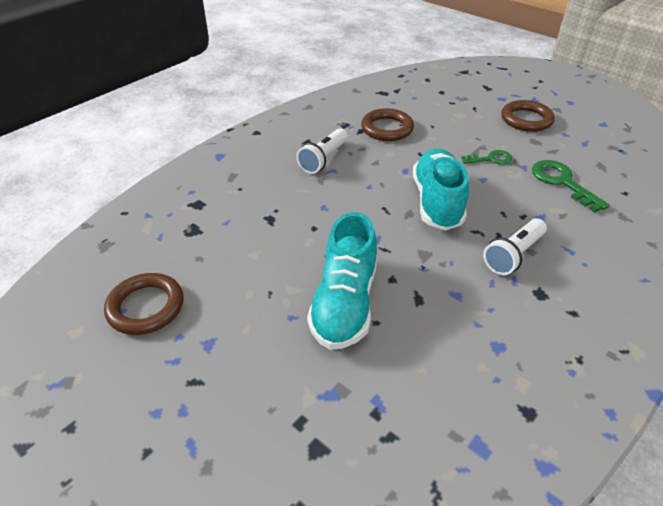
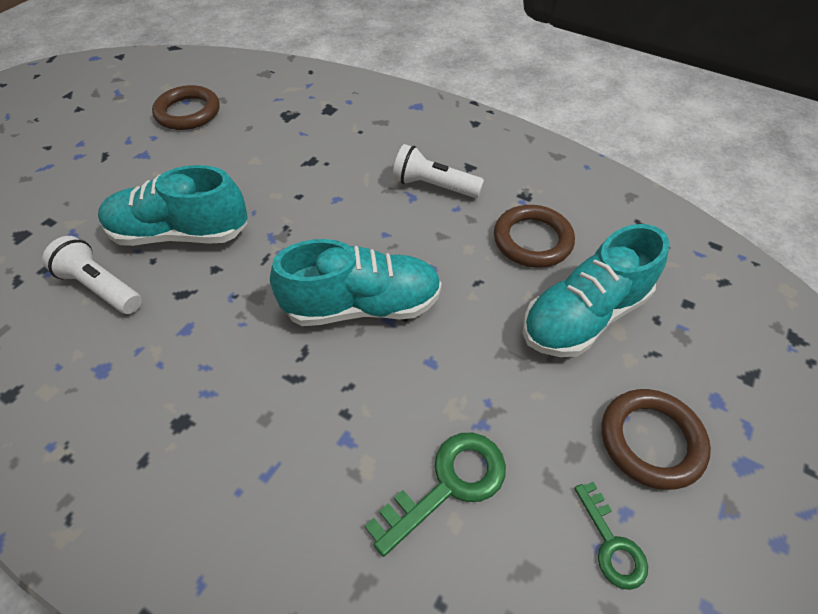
camera: 80 degrees right, 10 degrees up
green key [461,150,512,164] -> green key moved to [574,482,648,590]
white flashlight [483,218,547,275] -> white flashlight moved to [42,236,142,314]
none -> turquoise shoe [523,224,669,357]

